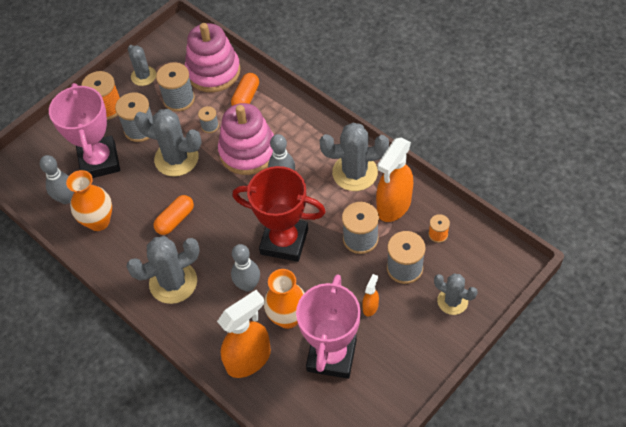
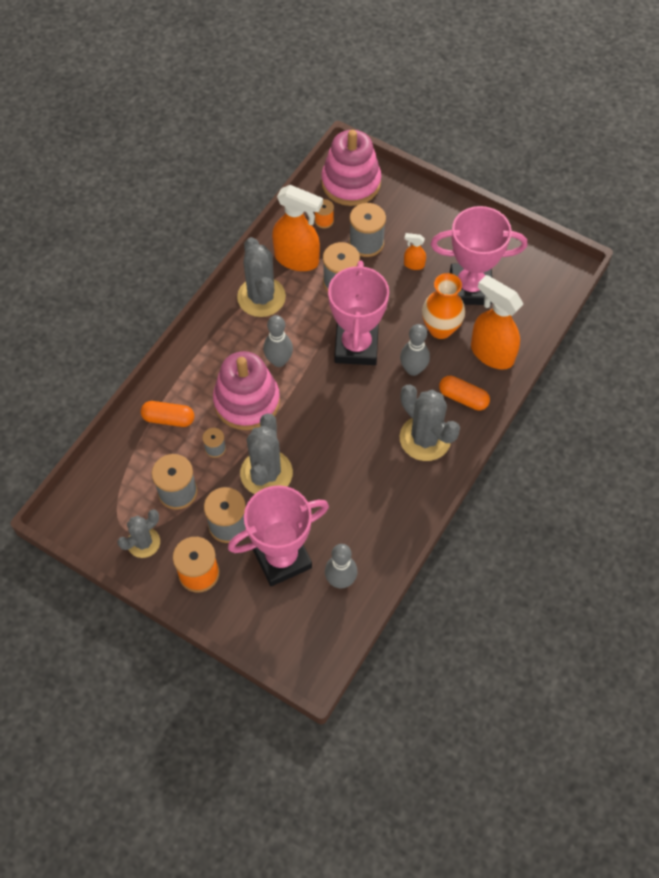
camera: 105 degrees left, 5 degrees up
orange vase [66,170,112,231] -> none
orange capsule [154,195,194,235] -> orange capsule moved to [439,376,490,410]
pink stacking toy [185,23,241,92] -> pink stacking toy moved to [321,130,381,206]
red trophy [233,166,326,262] -> pink trophy [328,261,389,365]
grey cactus [434,273,478,315] -> none

